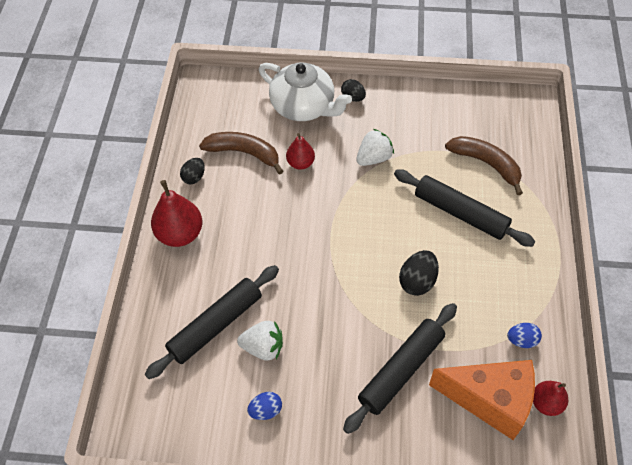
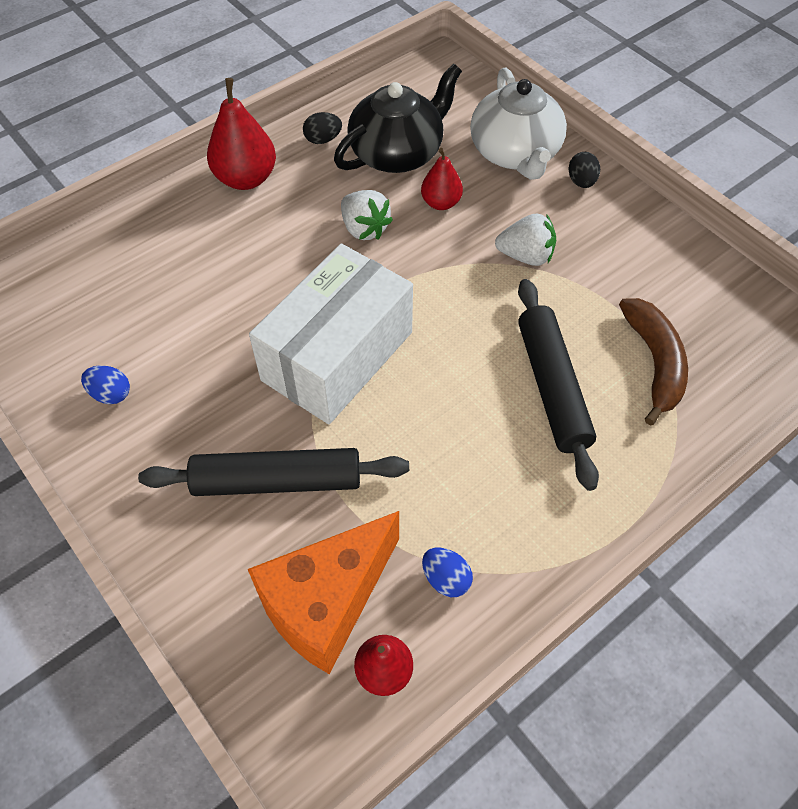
camera: 45 degrees right, 0 degrees up
black rolling pin [145,265,279,379] -> none
brown banana [199,132,283,175] -> black teapot [334,64,462,173]
white strawberry [237,321,283,360] -> white strawberry moved to [341,190,393,240]
black egg [399,250,439,296] -> none
orange cheese [429,360,535,440] -> orange cheese turned 75 degrees clockwise [248,511,399,674]
none -> white box [249,244,413,424]

